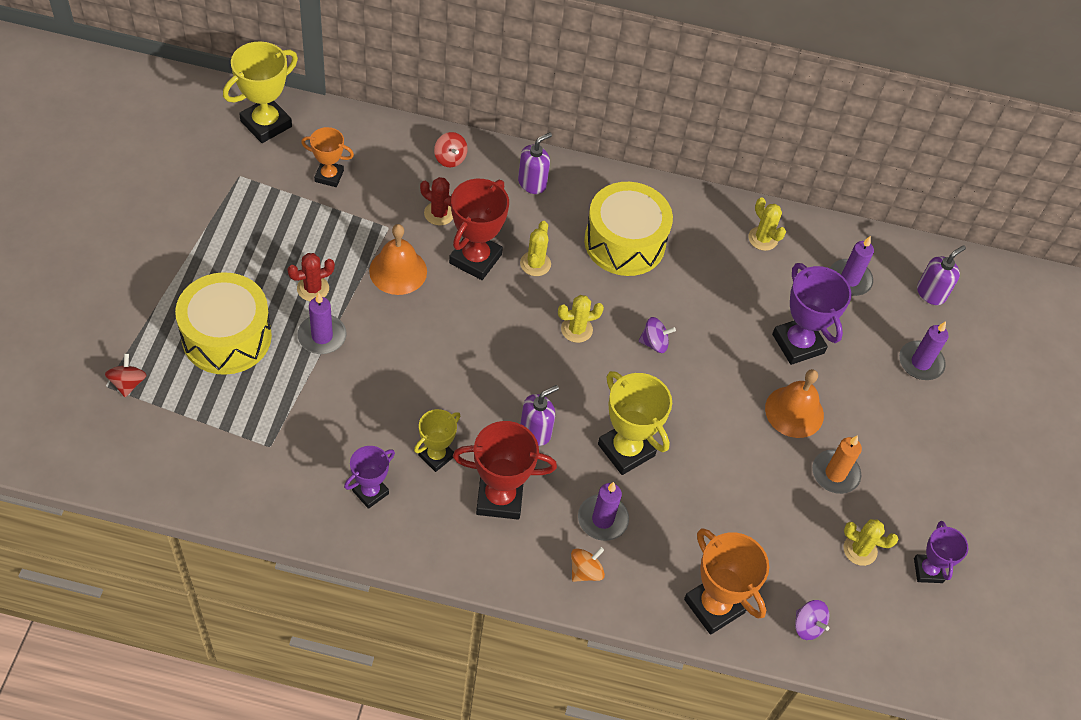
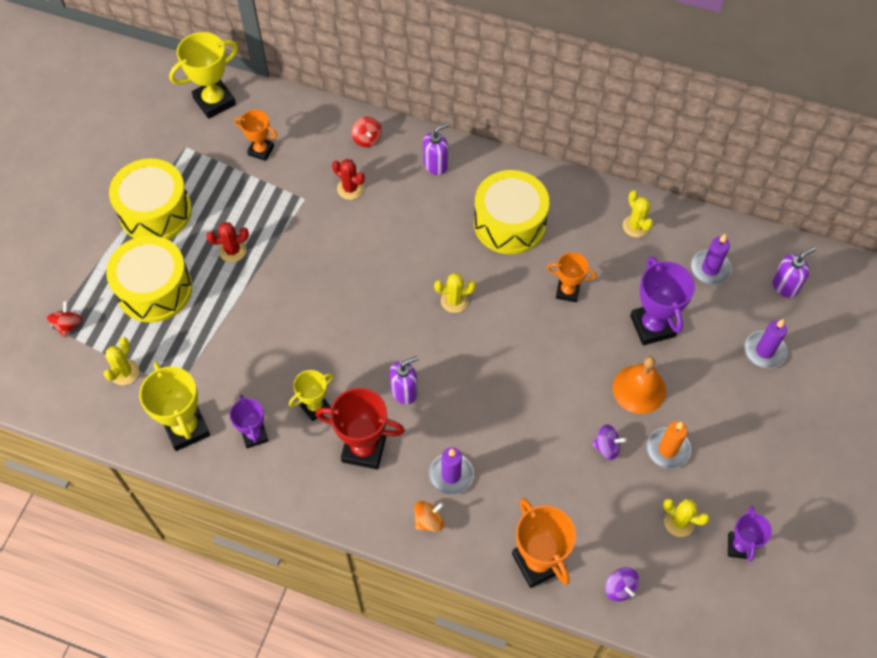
camera: 15 degrees right, 5 degrees up
purple candle [297,292,346,354] -> none
purple trophy [344,446,395,509] -> purple trophy turned 75 degrees counterclockwise [230,394,269,448]
orange bell [369,224,427,295] -> none
red trophy [449,179,509,280] -> none
yellow cactus [520,221,551,276] -> yellow cactus moved to [104,337,139,385]
yellow trophy [598,371,672,475] -> yellow trophy moved to [139,362,210,451]
purple spinning top [639,317,676,353] -> purple spinning top moved to [592,424,627,460]
none -> yellow drum [109,158,192,240]
none -> orange trophy [547,252,597,302]

